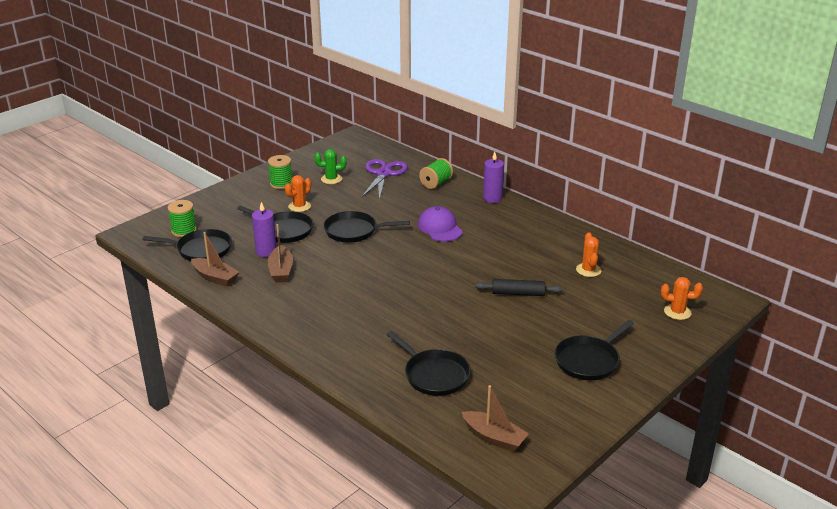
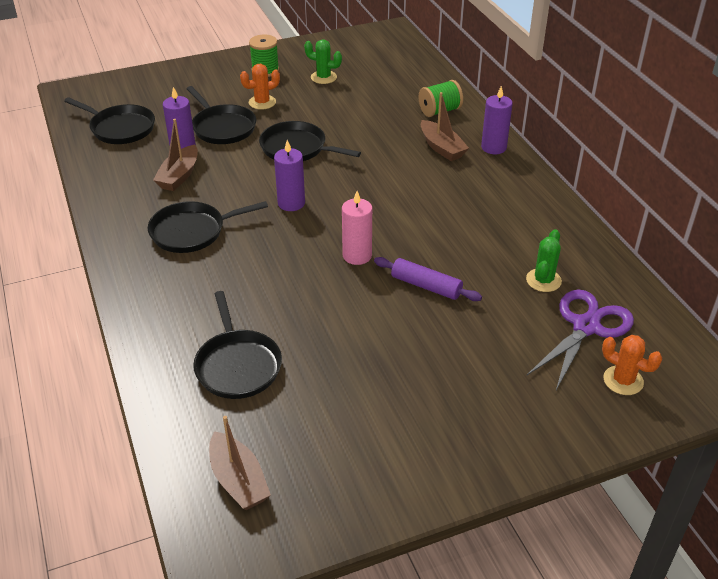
camera: 25 degrees right, 10 degrees up
green spool [168,200,197,237] -> none
brown boat [191,232,239,287] -> brown boat moved to [421,92,469,161]
purple scissors [362,159,408,200] -> purple scissors moved to [527,290,634,390]
purple cap [418,206,463,242] -> none
black rolling pin [475,279,563,296] -> purple rolling pin [374,257,482,301]
black pan [554,320,634,380] -> black pan moved to [148,201,268,253]
orange cactus [576,232,601,277] -> green cactus [526,229,562,292]
none -> purple candle [274,140,305,211]
none -> pink candle [342,191,372,265]

